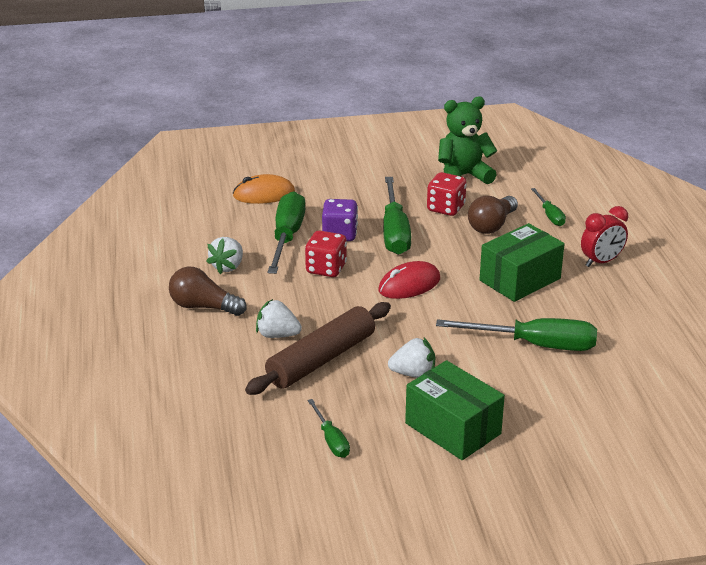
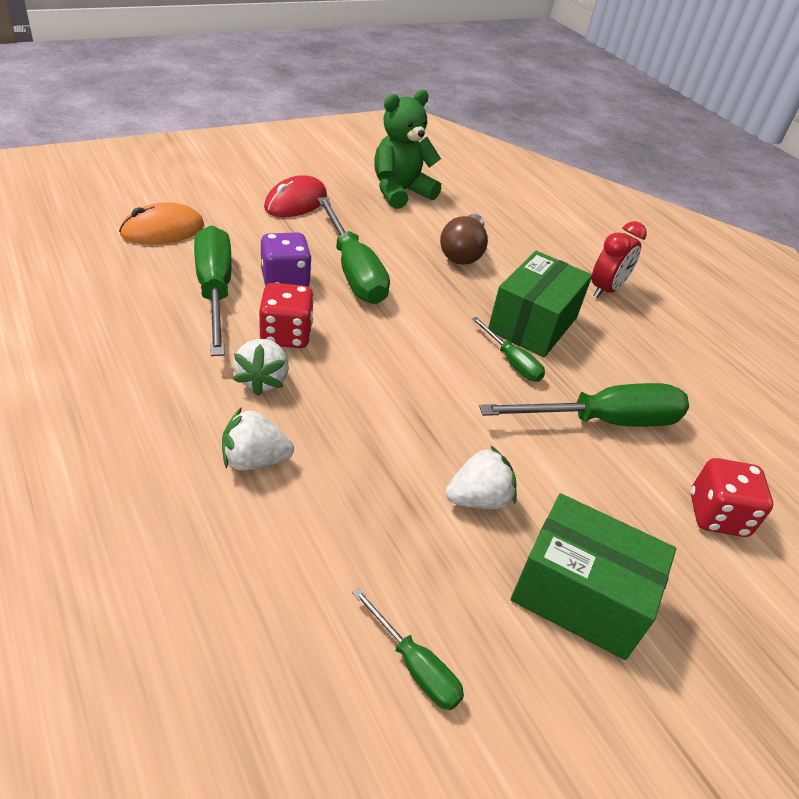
camera: 25 degrees left, 10 degrees up
brown light bulb [169,267,247,316] -> none
white strawberry [206,237,243,274] -> white strawberry moved to [233,339,289,396]
brown rolling pin [245,302,391,395] -> none
red mouse [378,261,440,299] -> red mouse moved to [264,175,327,217]
red dice [427,172,467,216] -> red dice moved to [691,458,773,537]
green screwdriver [531,188,566,226] -> green screwdriver moved to [472,317,545,382]

